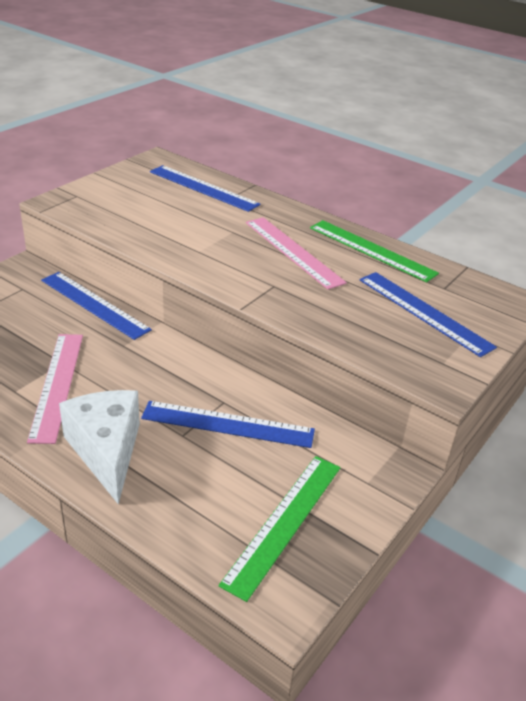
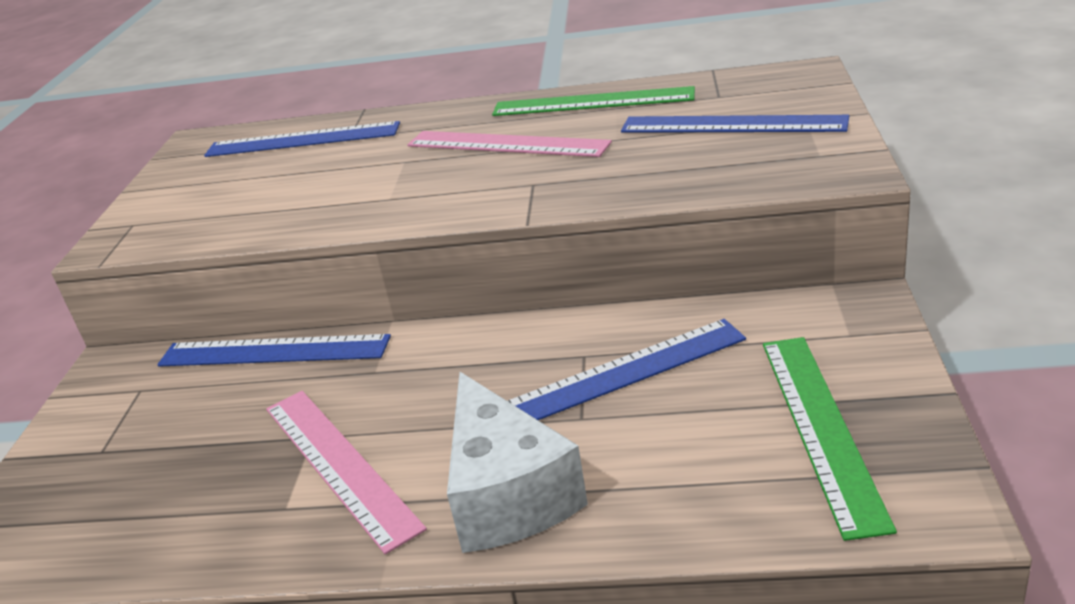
camera: 25 degrees left, 5 degrees down
white cheese [59,390,140,505] -> white cheese turned 150 degrees counterclockwise [447,372,588,553]

